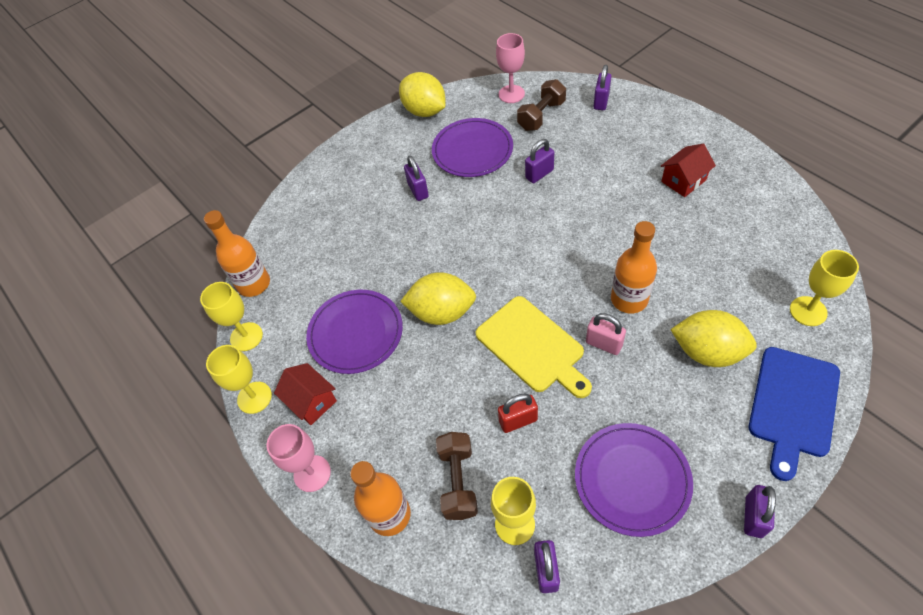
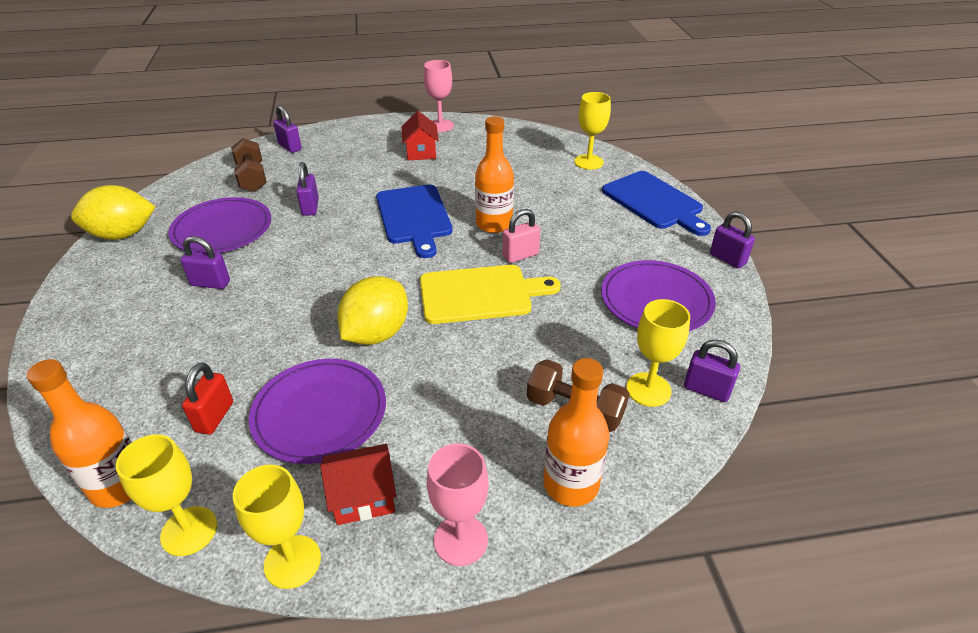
camera: 65 degrees left, 15 degrees down
pink goblet [496,33,525,103] -> pink goblet moved to [424,60,454,132]
red padlock [498,394,538,433] -> red padlock moved to [182,362,233,435]
yellow lemon [670,310,757,367] -> none
none -> blue cutting board [376,185,453,258]

